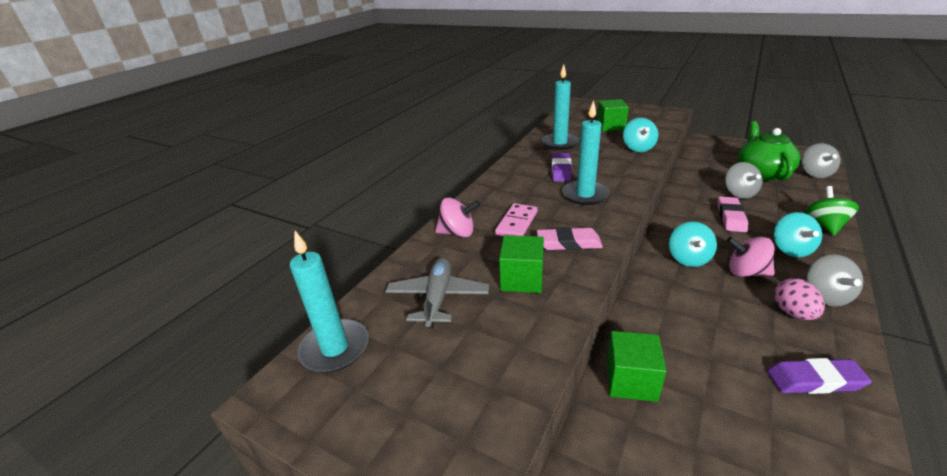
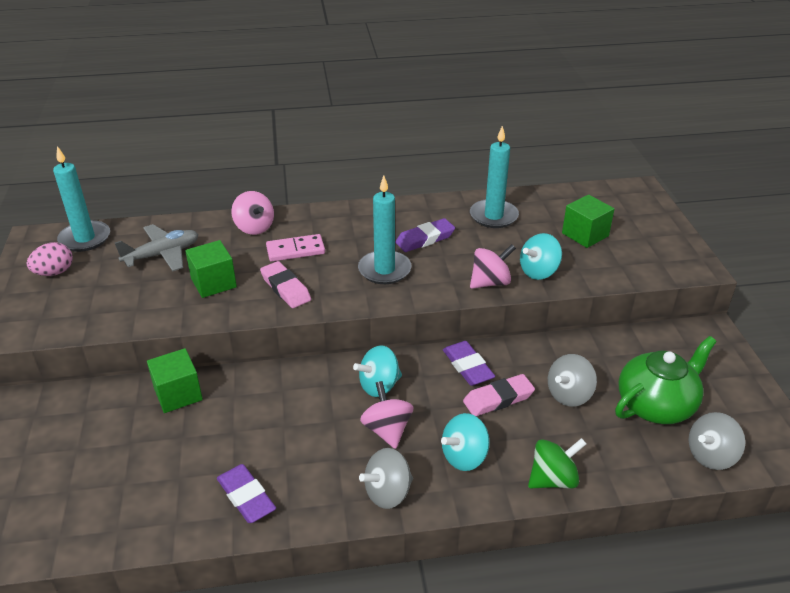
camera: 50 degrees right, 5 degrees up
pink egg [774,278,825,320] -> pink egg moved to [27,242,73,276]
none -> purple eraser [443,341,495,386]
none -> pink spinning top [470,244,516,289]

